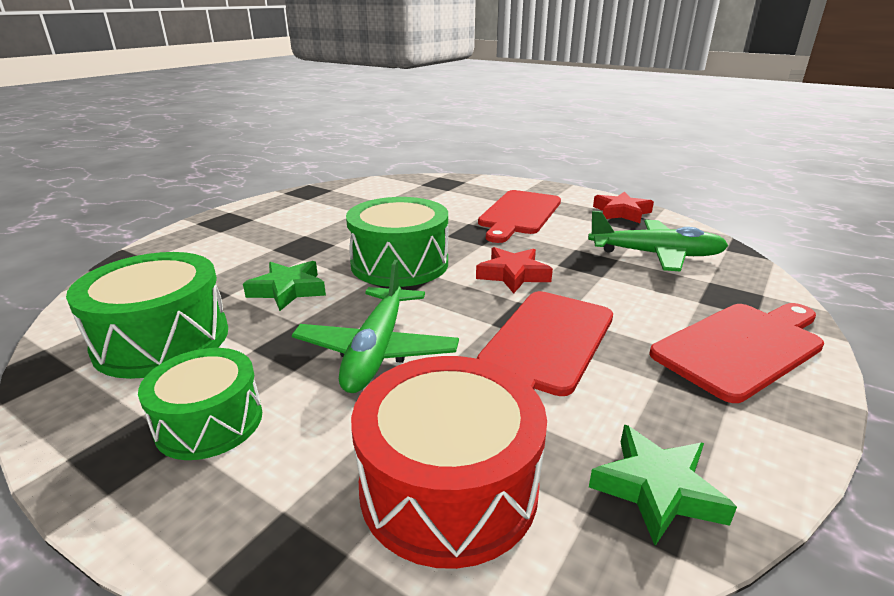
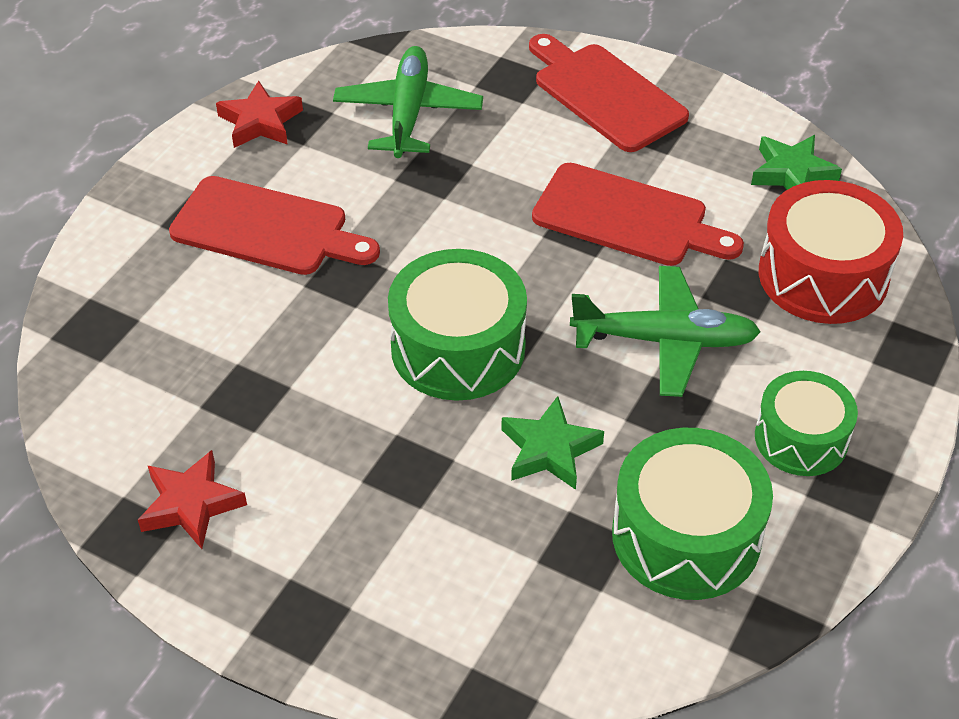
camera: 95 degrees left, 20 degrees up
red star [476,247,553,293] -> red star moved to [138,450,247,549]

